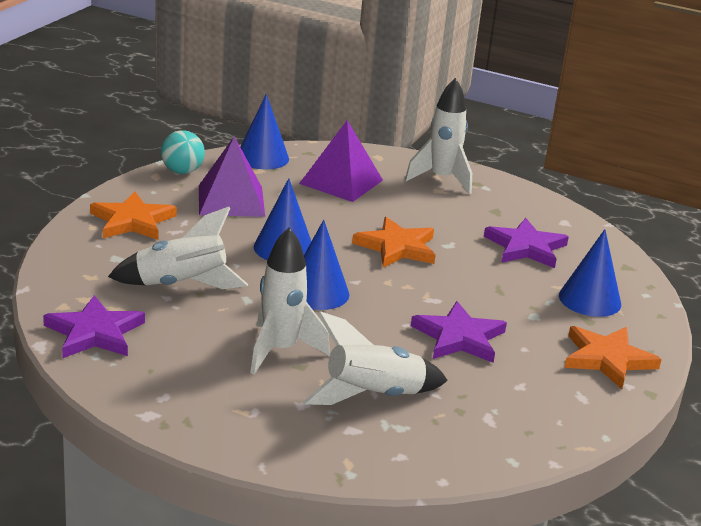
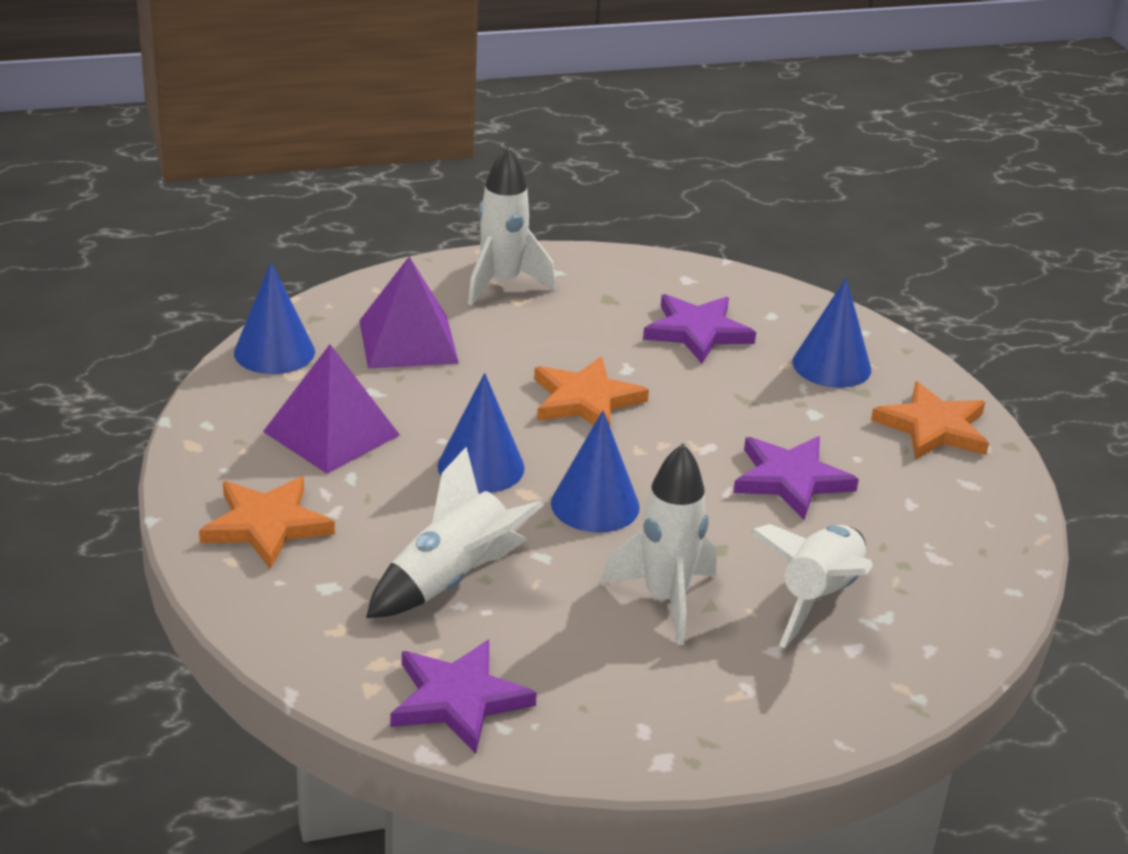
camera: 40 degrees left, 5 degrees up
turquoise ball [161,130,205,174] -> none

